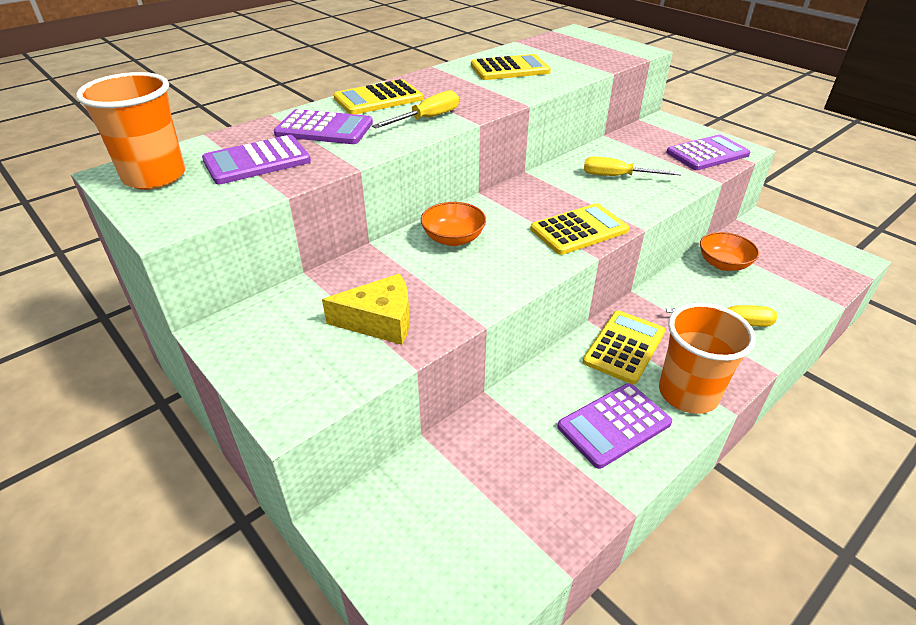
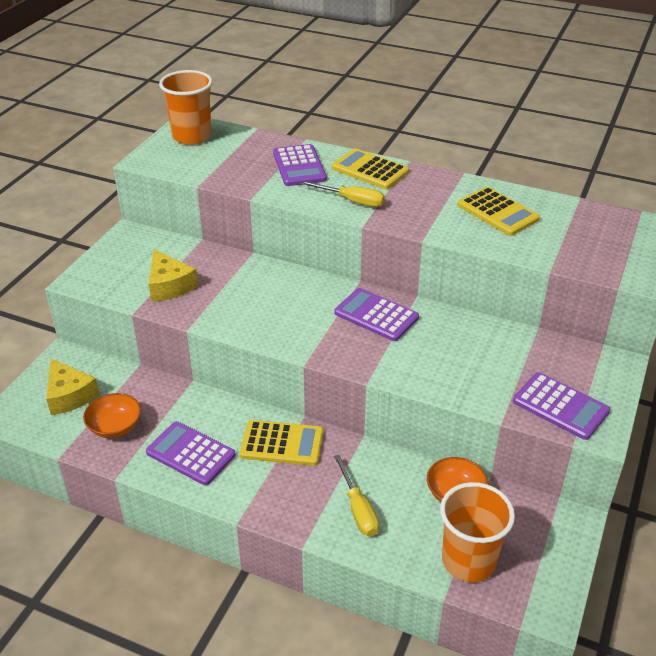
camera: 65 degrees right, 0 degrees up
purple calculator [202,135,311,185] -> purple calculator moved to [334,288,419,341]
orange bowl [421,202,486,246] -> orange bowl moved to [83,393,141,438]
yellow calculator [530,203,629,255] -> none
yellow screwdriver [584,156,681,176] -> none
orange cup [659,303,756,414] -> orange cup moved to [440,482,515,582]
none -> yellow cheese [46,359,99,415]

